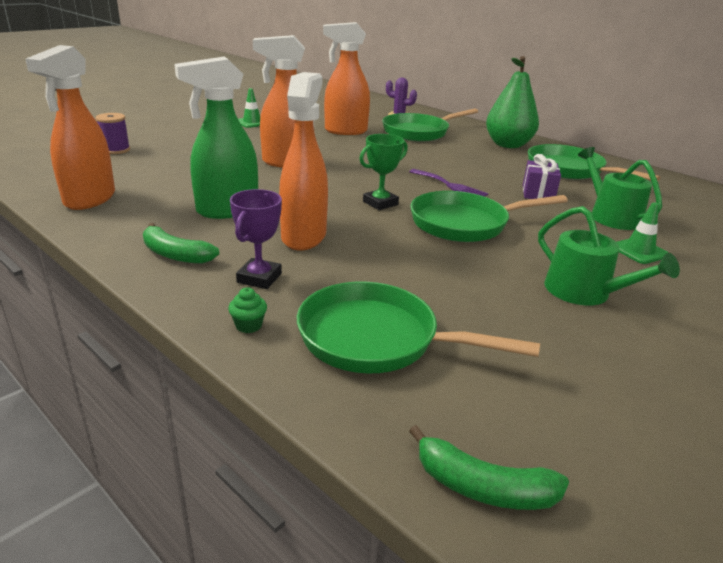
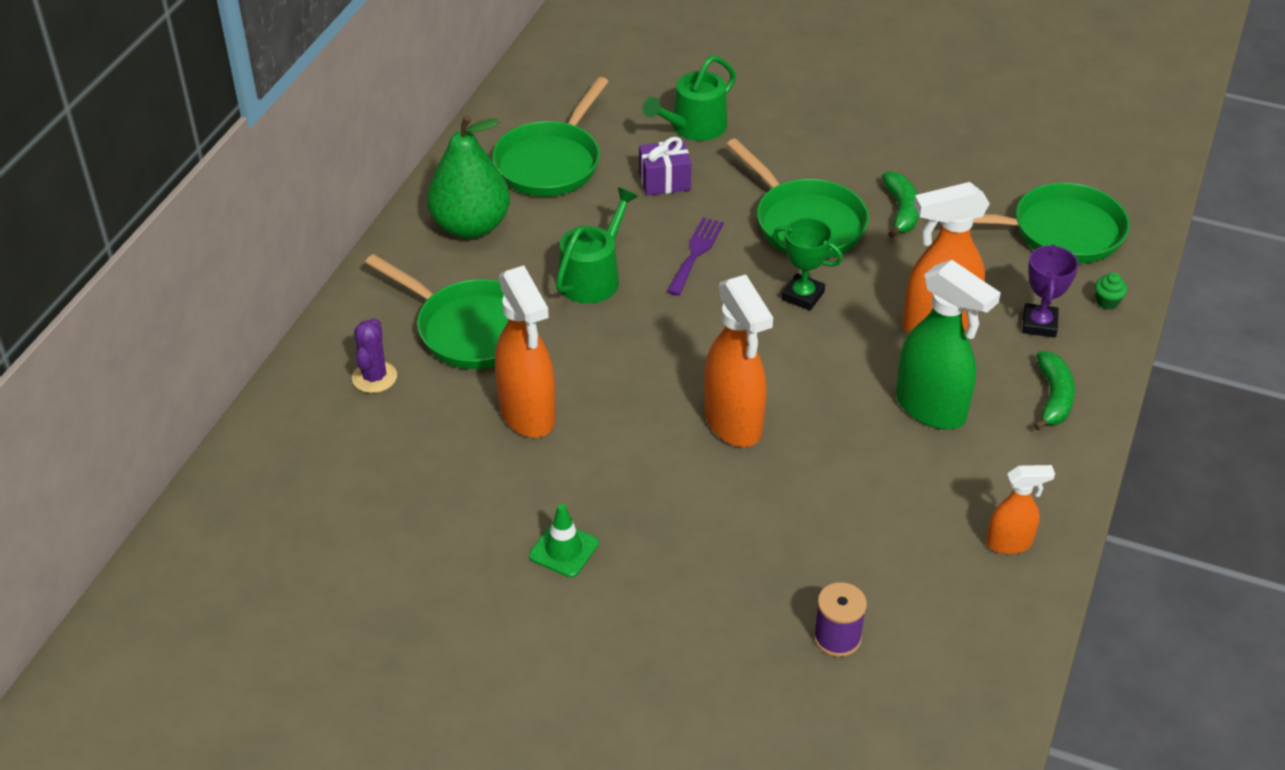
camera: 110 degrees left, 15 degrees up
orange spray bottle [25,45,115,210] -> orange spray bottle [986,465,1055,554], size x0.56
purple trophy [230,189,282,289] -> purple trophy turned 75 degrees counterclockwise [1022,244,1079,338]
green pan [297,281,540,373] -> green pan turned 90 degrees counterclockwise [973,183,1130,263]
green banana [409,425,569,510] -> green banana moved to [882,171,919,238]
green watering can [538,206,680,306] -> green watering can moved to [556,188,638,303]
green traffic cone [616,202,668,264] -> none

